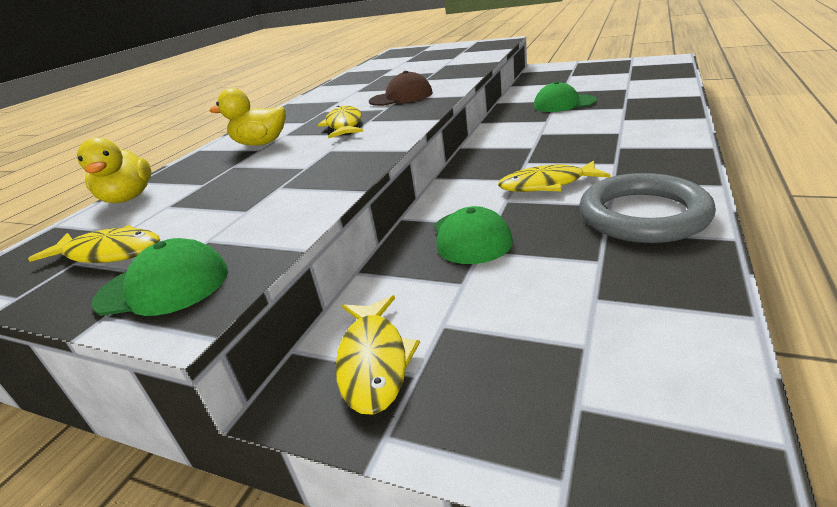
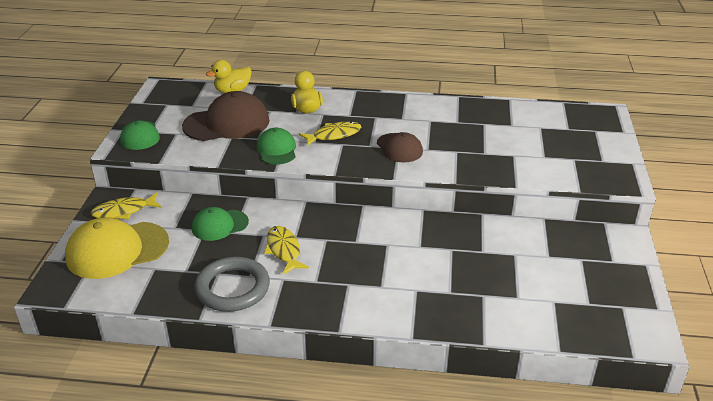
camera: 70 degrees right, 5 degrees up
yellow fish [28,225,160,263] -> none
green cap [534,81,597,112] -> green cap moved to [257,128,296,165]
none -> yellow cap [65,218,169,279]
none -> brown cap [182,91,270,141]

